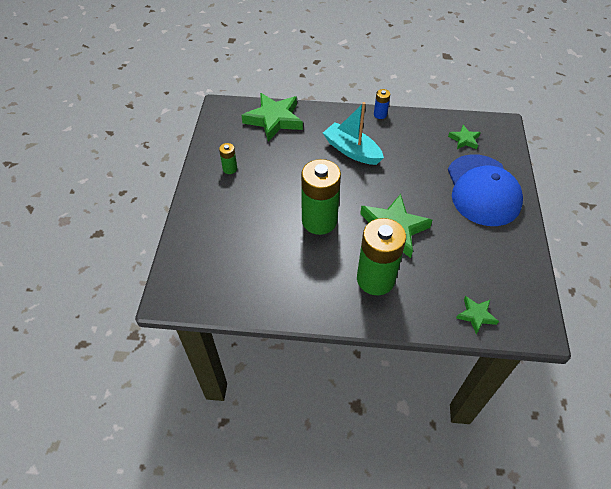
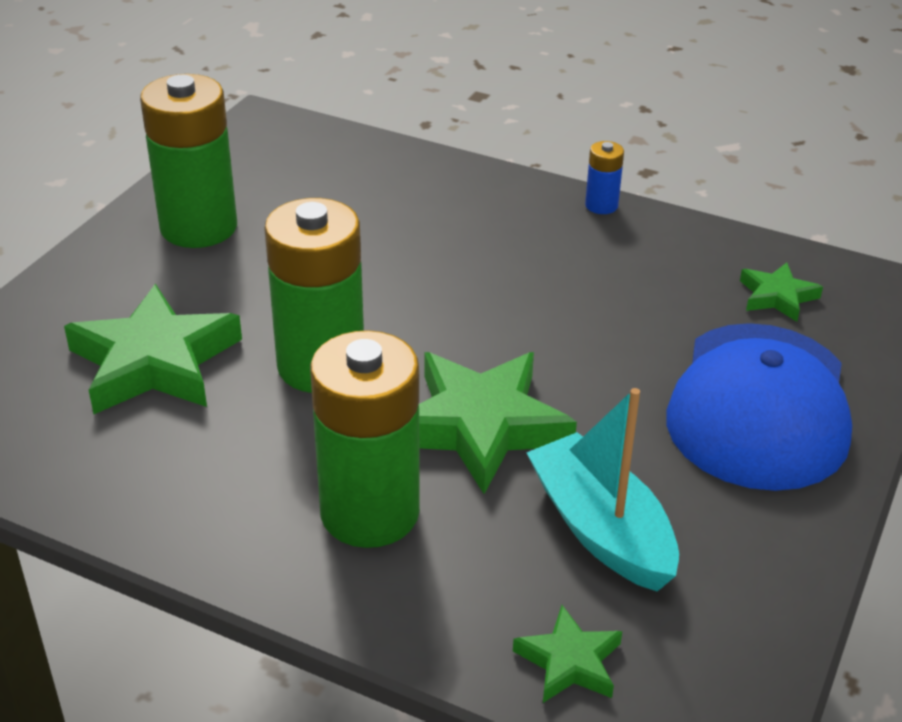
camera: 20 degrees right, 15 degrees down
green battery [219,143,237,174] -> green battery [140,74,237,248], size x2.25
green star [242,93,303,142] -> green star moved to [64,284,242,414]
turquoise boat [323,102,384,165] -> turquoise boat moved to [526,388,679,592]

